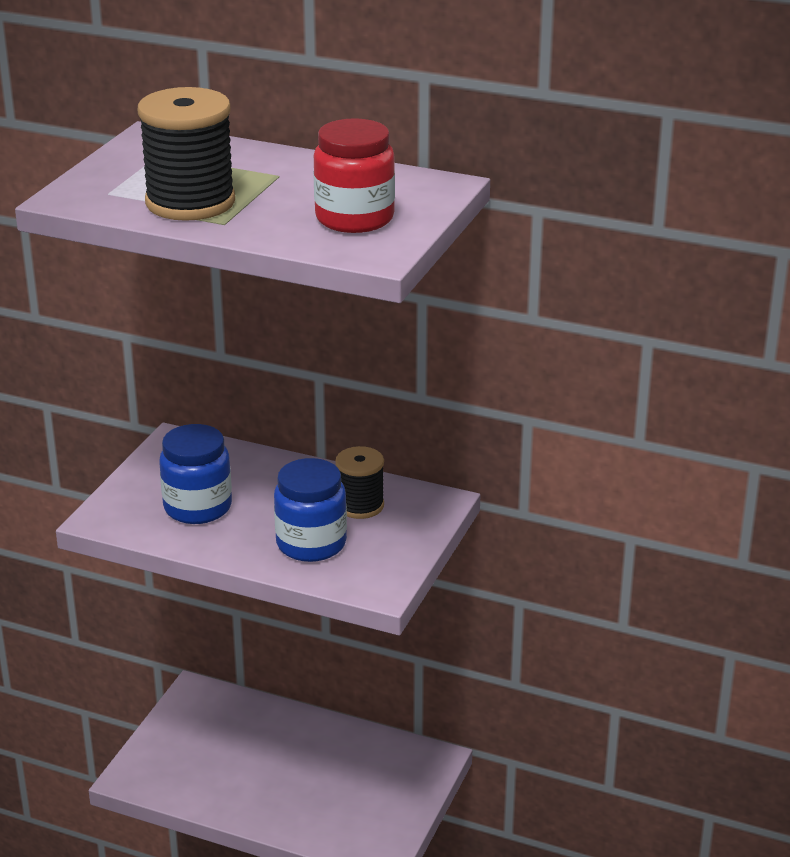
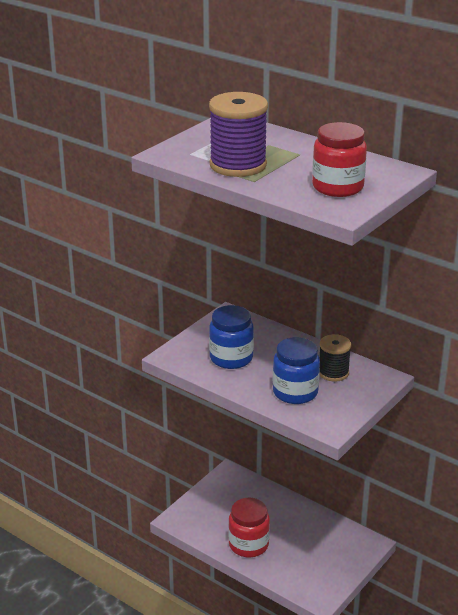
camera: 15 degrees right, 0 degrees up
black spool [138,87,235,221] -> purple spool [209,92,268,177]
none -> red jar [228,498,270,557]

